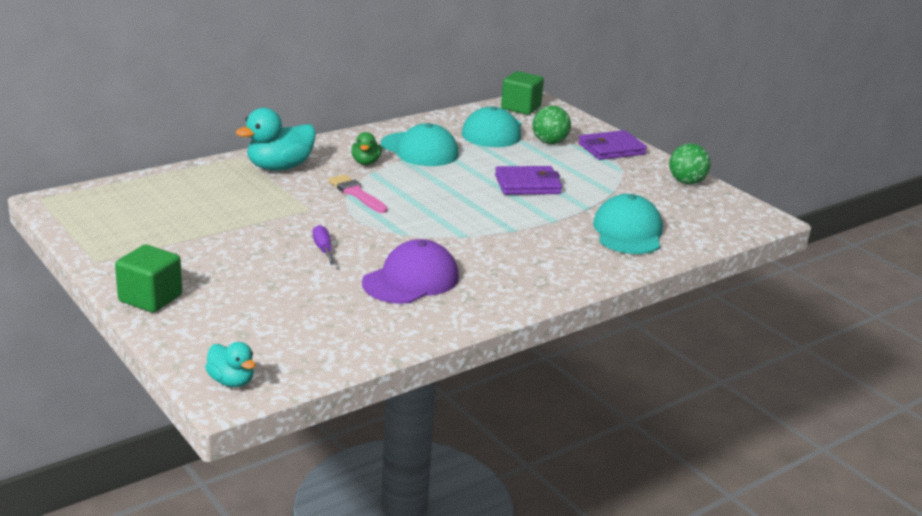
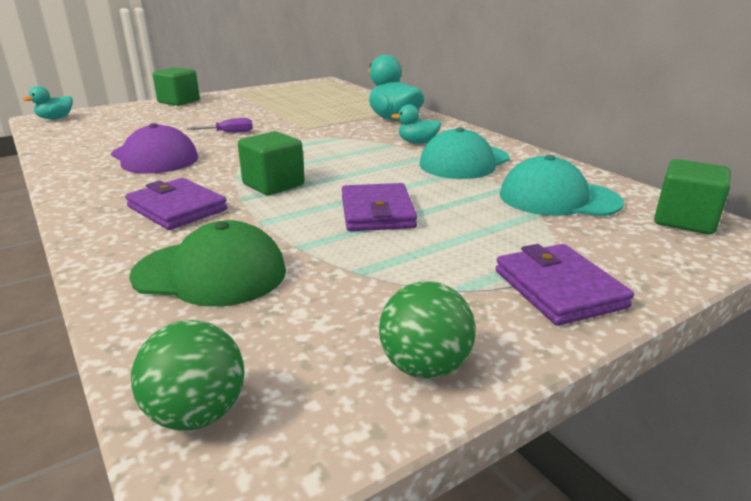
camera: 95 degrees right, 0 degrees up
pink brush [328,174,388,213] -> none
green duck [351,132,382,165] -> turquoise duck [391,104,442,144]
green ball [533,106,571,144] -> green ball moved to [131,320,245,431]
turquoise cap [593,194,663,254] -> green cap [129,220,286,306]
none -> purple wallet [125,178,227,230]
none -> green cube [238,131,305,195]

